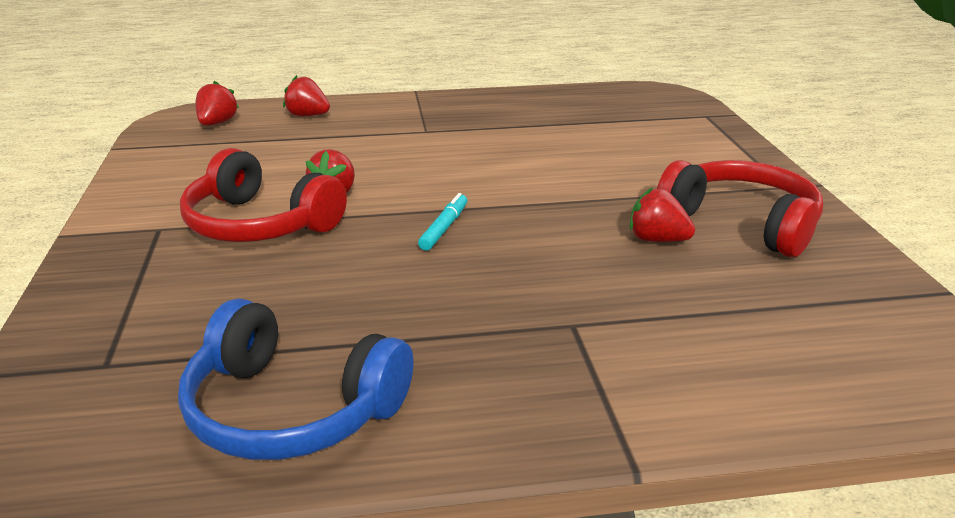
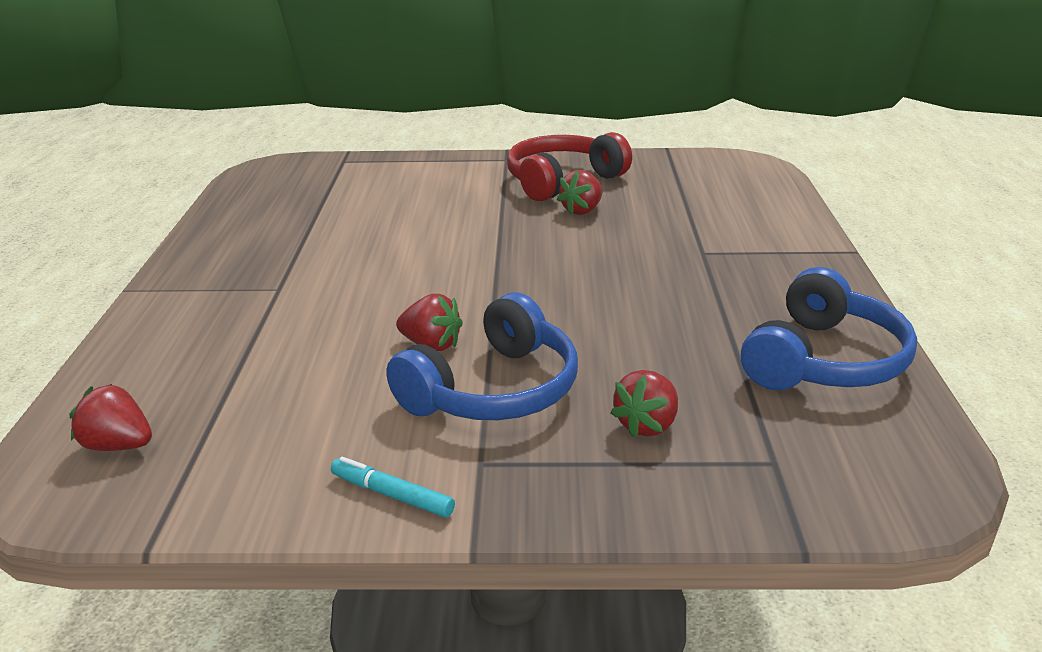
camera: 80 degrees left, 0 degrees up
red headphones [180,148,347,242] -> blue headphones [387,292,578,420]
red strawberry [283,75,330,116] -> red strawberry moved to [611,370,678,438]
turquoise marker [418,193,467,251] -> turquoise marker moved to [331,457,455,517]

